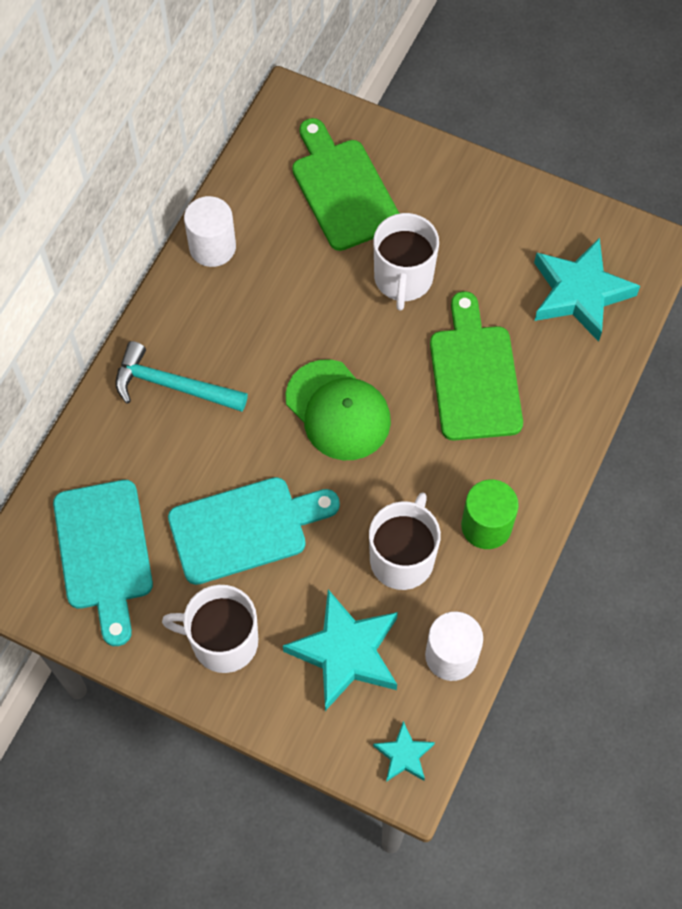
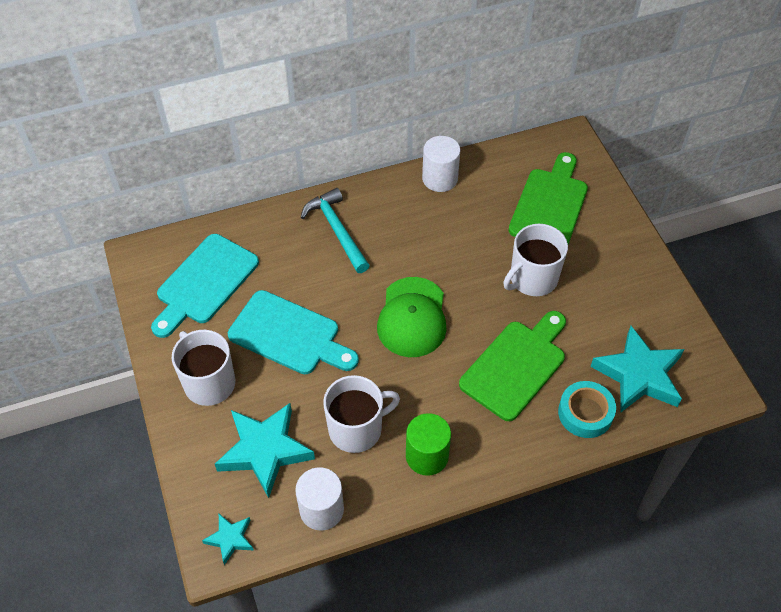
camera: 45 degrees right, 10 degrees down
none -> turquoise tape [558,381,616,438]

